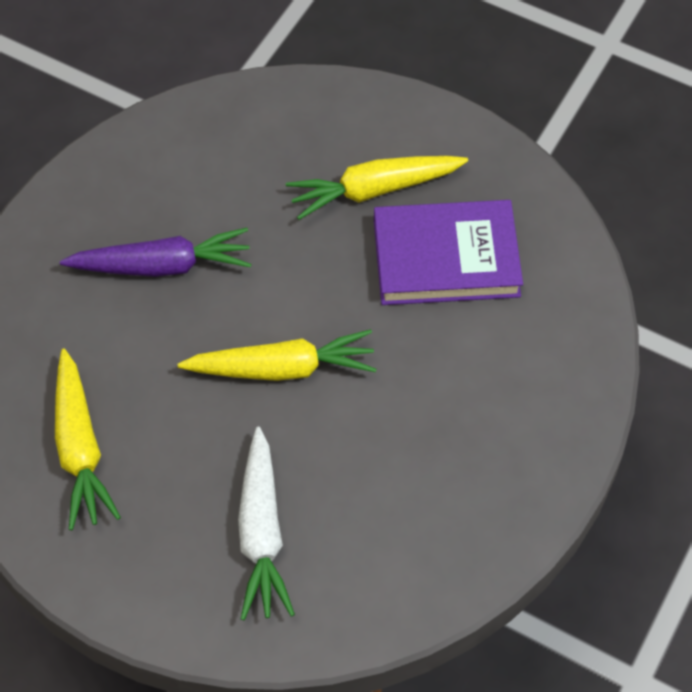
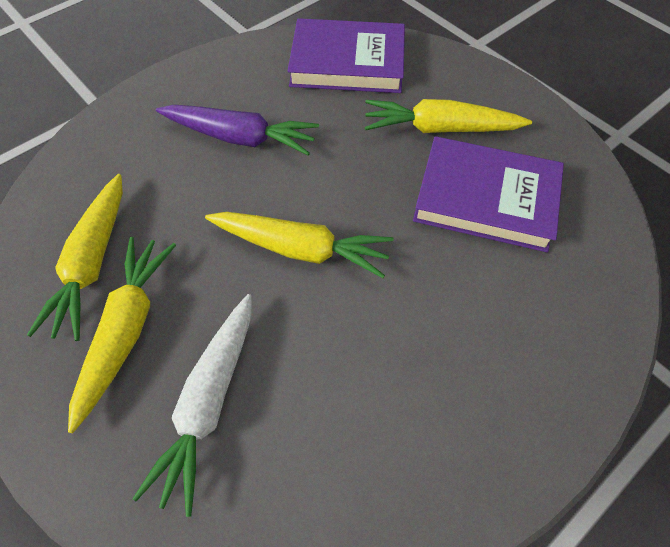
camera: 20 degrees right, 0 degrees up
none -> yellow carrot [68,237,176,433]
none -> purple book [288,18,405,93]

